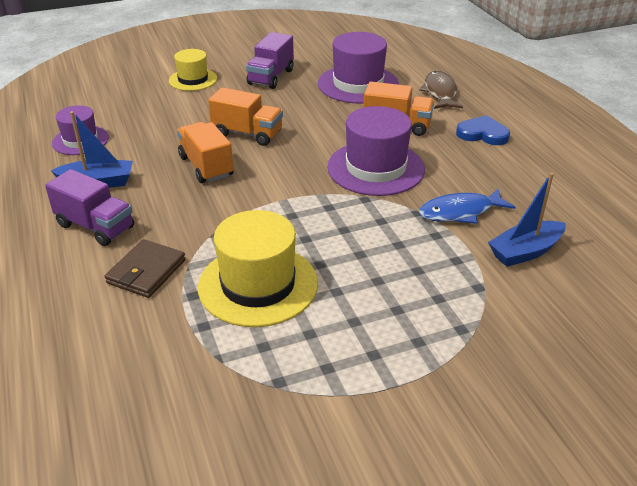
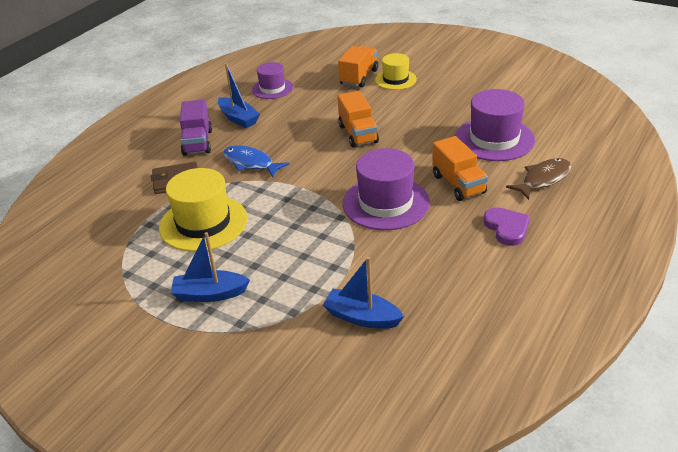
camera: 55 degrees right, 0 degrees up
orange truck [177,122,233,183] -> orange truck moved to [338,46,378,87]
purple truck [246,32,294,89] -> none
blue fish [419,188,515,224] -> blue fish moved to [223,145,289,177]
blue heart [456,116,510,145] -> purple heart [483,207,530,246]
none -> blue boat [171,232,250,302]

